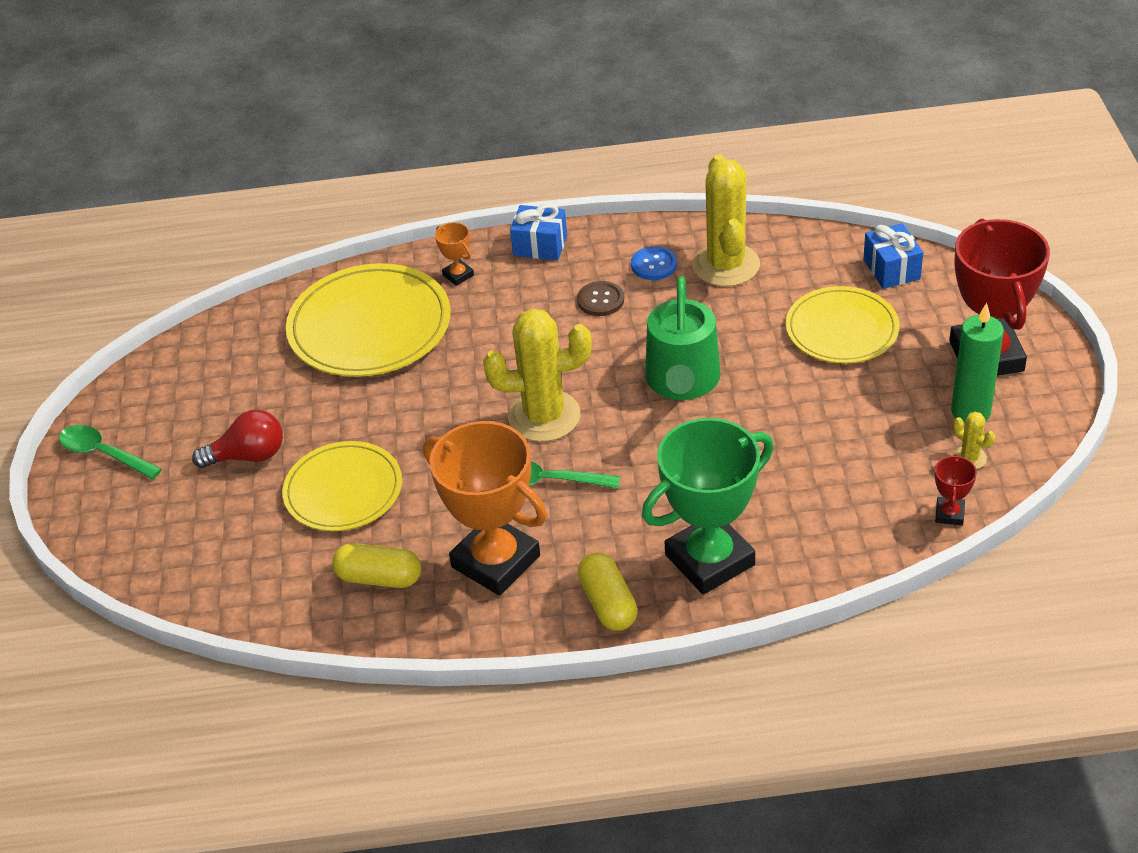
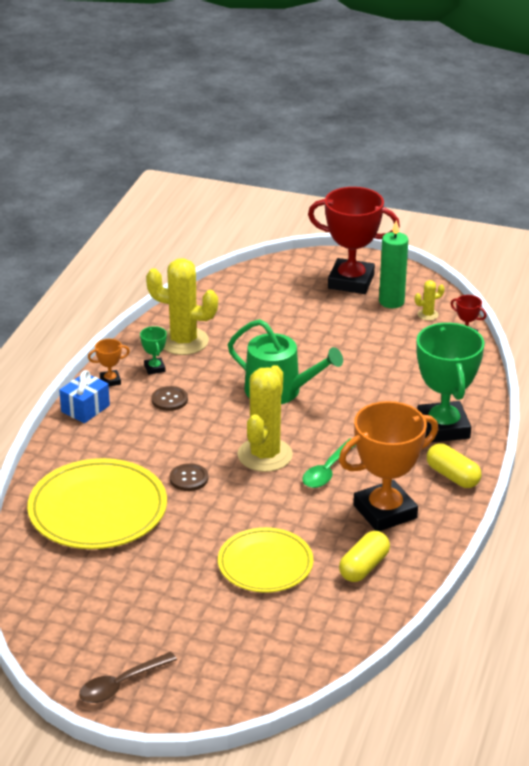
camera: 70 degrees left, 10 degrees down
green spoon [59,425,162,479] -> brown spoon [79,652,177,703]
red light bulb [192,410,283,468] -> none
orange trophy [435,222,474,286] -> orange trophy moved to [88,339,130,386]
yellow capsule [577,553,638,631] -> yellow capsule turned 45 degrees clockwise [427,444,481,488]
blue button [631,246,677,280] -> green trophy [140,326,167,375]
yellow plate [786,286,899,363] -> none
blue gift [863,223,923,289] -> none
none -> brown button [170,463,208,491]

